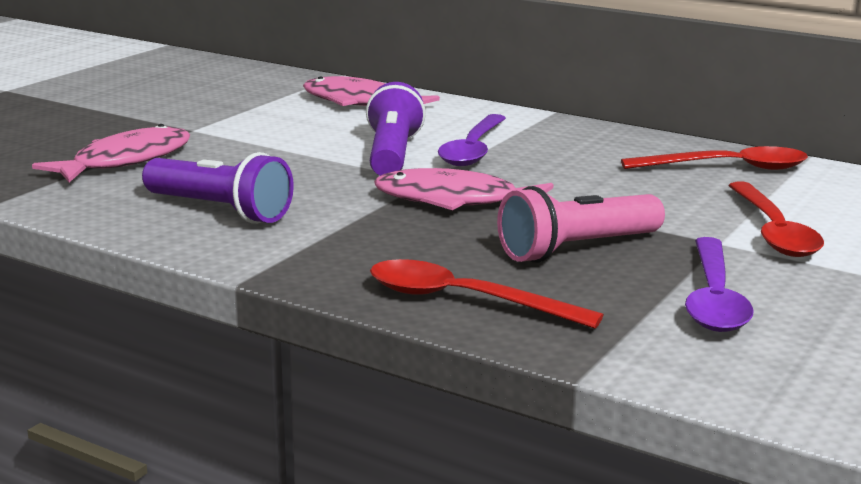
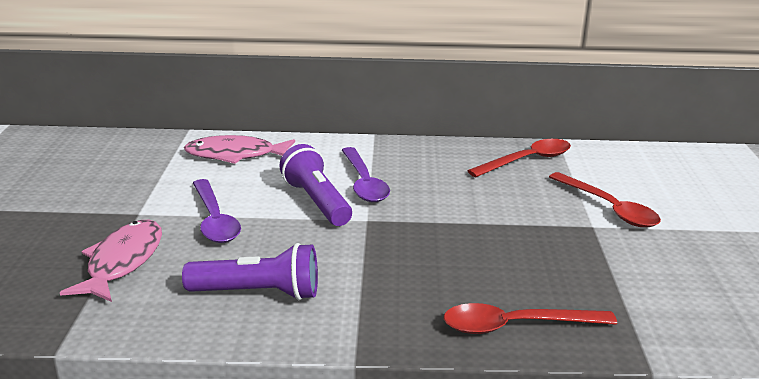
camera: 30 degrees left, 5 degrees up
pink fish [374,168,553,210] -> none
pink flashlight [497,186,665,263] -> none
purple spoon [685,237,754,332] -> purple spoon moved to [193,179,241,243]

